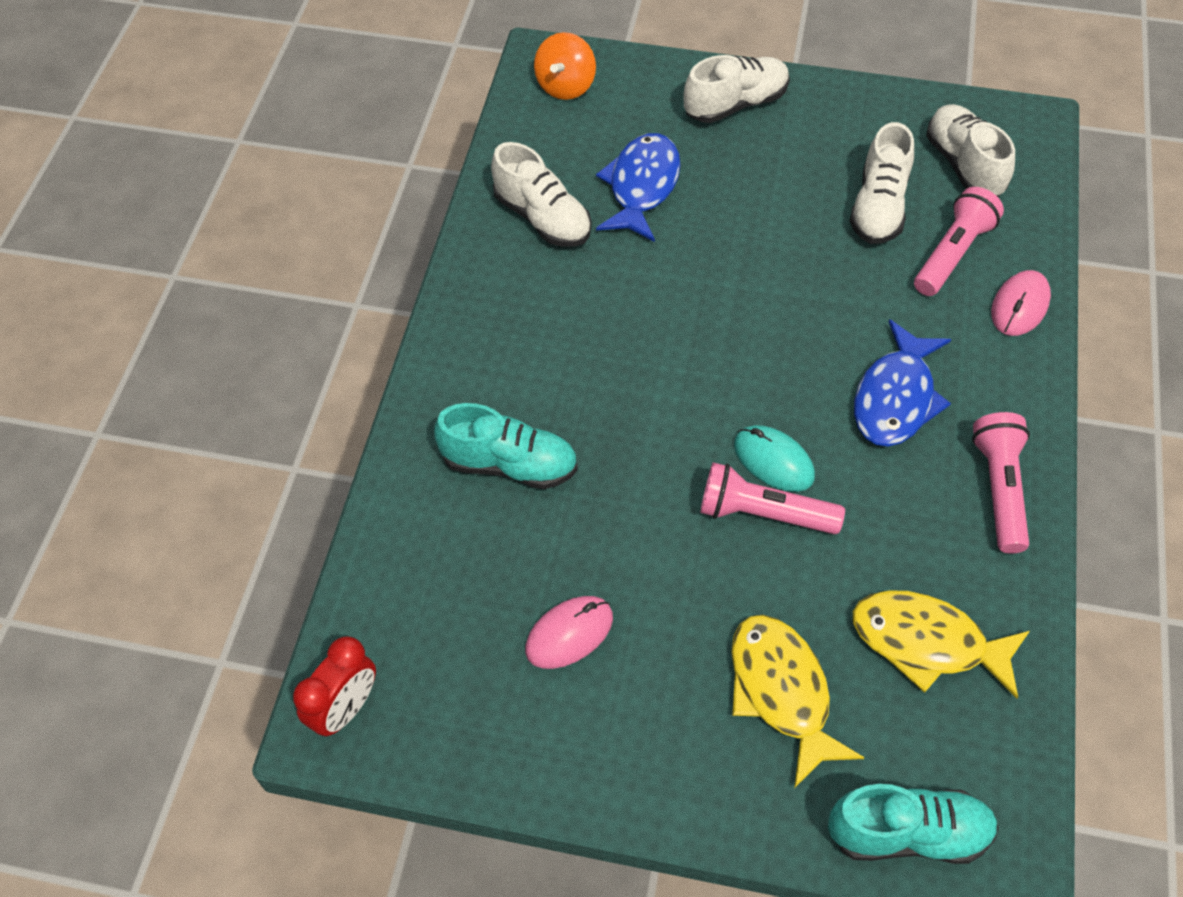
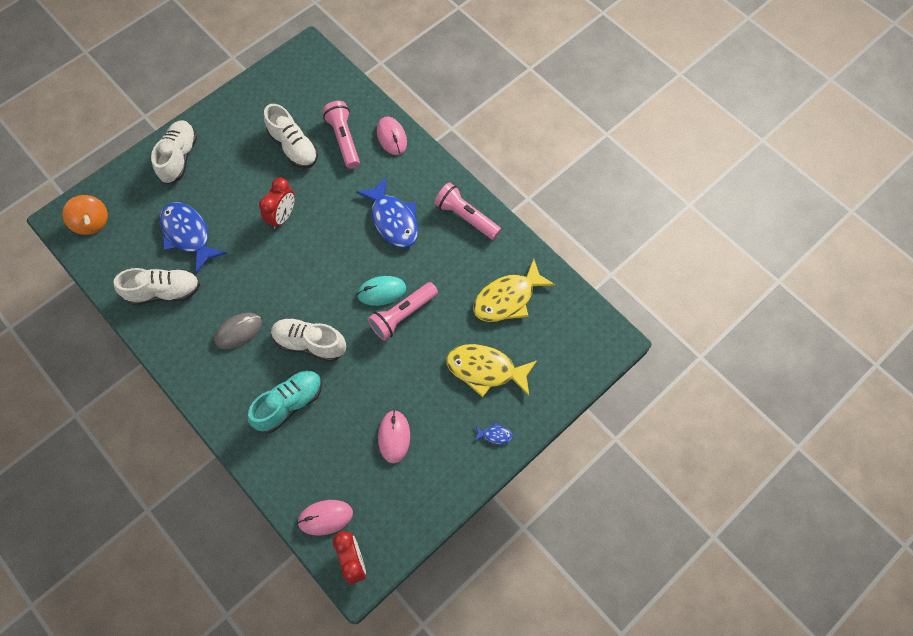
camera: 55 degrees left, 10 degrees up
turquoise shoe [828,784,999,864] -> none
white shoe [926,104,1015,197] -> white shoe moved to [271,318,346,362]
none -> grey mouse [214,313,262,349]
none -> red clock [259,178,295,229]
none -> pink mouse [297,500,353,535]
none -> blue fish [475,422,513,444]

